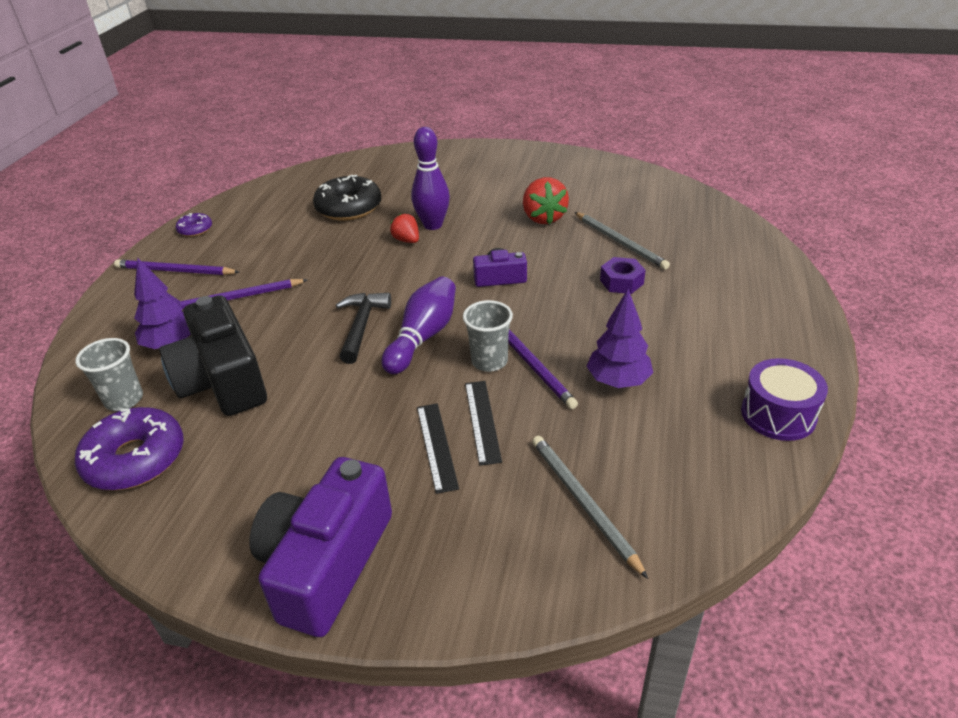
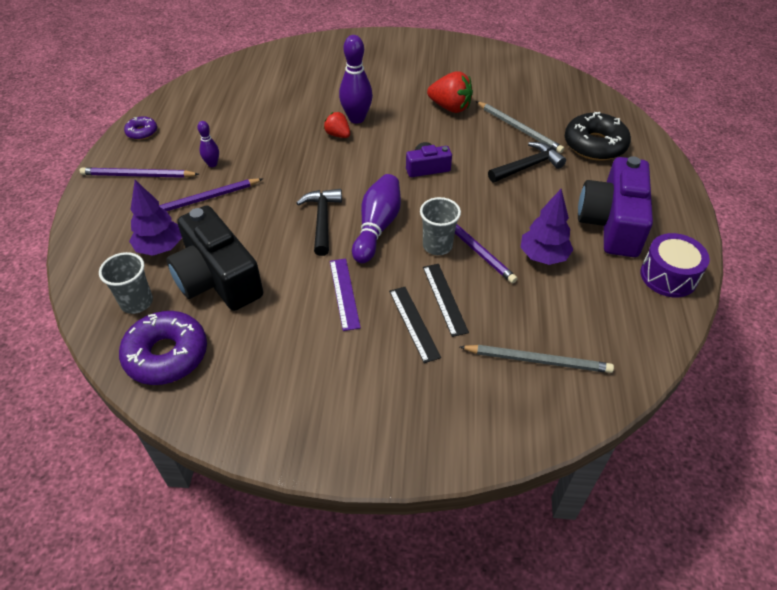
camera: 10 degrees left, 10 degrees up
purple camera [250,457,392,637] -> purple camera moved to [578,156,653,257]
black donut [313,175,381,221] -> black donut moved to [565,112,631,161]
red strawberry [523,177,569,225] -> red strawberry turned 45 degrees counterclockwise [427,71,473,113]
grey pencil [532,436,648,579] -> grey pencil turned 135 degrees clockwise [460,345,614,373]
purple nut [600,257,646,294] -> black hammer [488,142,566,182]
none -> purple bowling pin [197,121,219,167]
none -> purple ruler [330,259,361,331]

